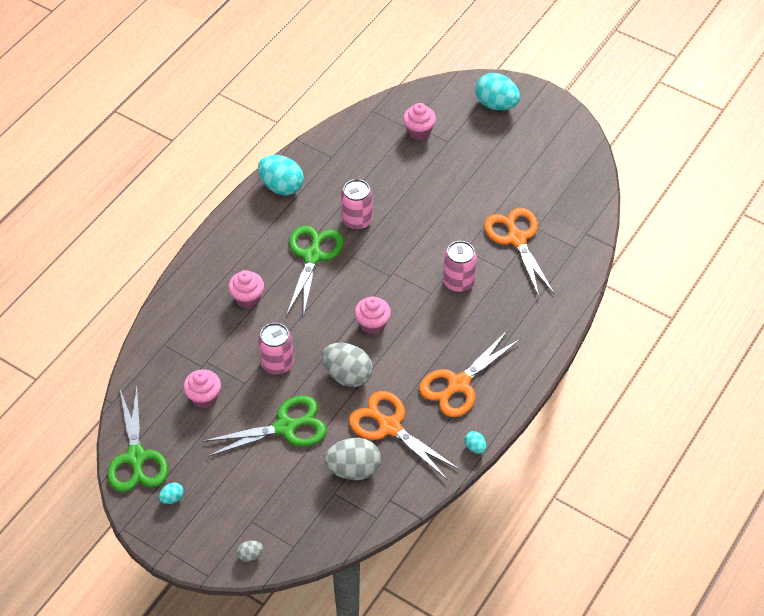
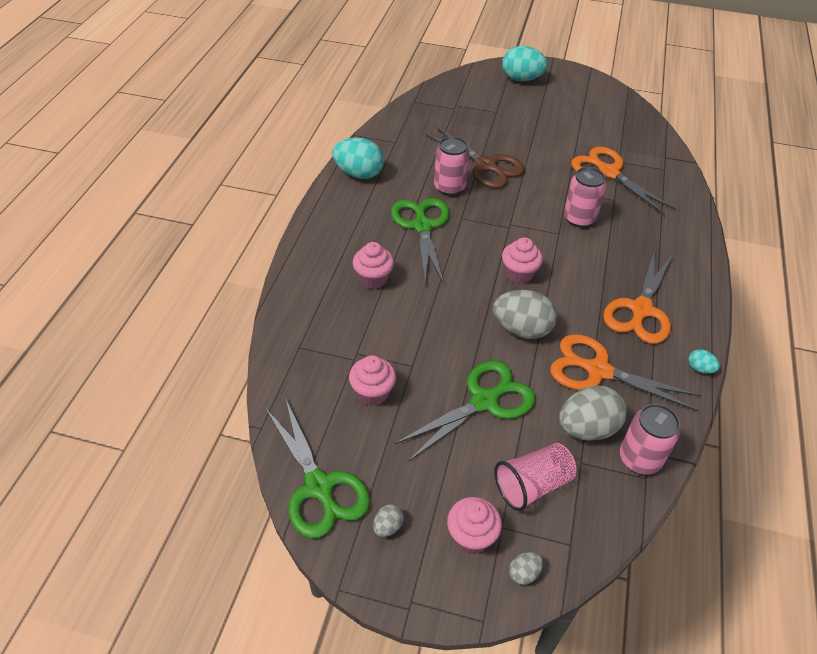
camera: 20 degrees left, 5 degrees down
turquoise egg [159,483,184,504] -> grey egg [373,504,404,537]
pink can [258,323,294,375] -> pink can moved to [620,404,680,475]
pink cupcake [403,103,436,140] -> pink cupcake moved to [447,497,502,554]
none -> brown scissors [426,127,525,188]
none -> pink cup [494,443,576,511]

